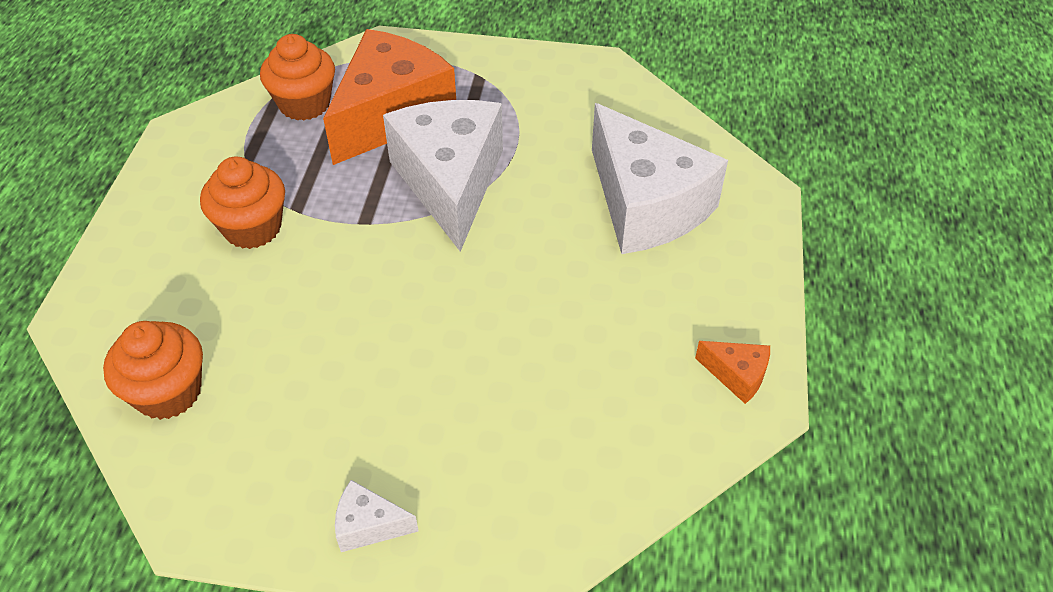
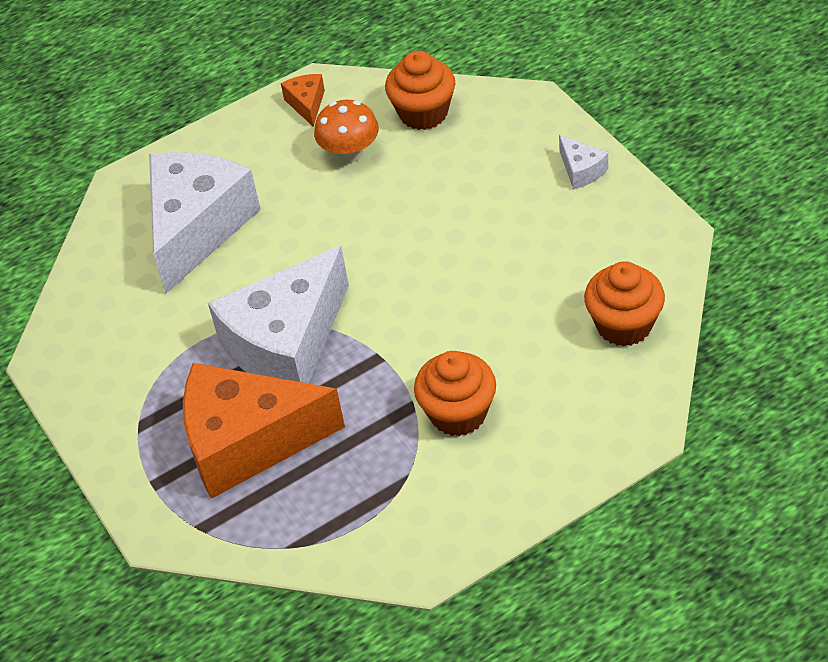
camera: 125 degrees left, 0 degrees up
orange cupcake [260,34,335,121] -> orange cupcake moved to [385,51,455,130]
none -> orange mushroom [314,100,379,163]

